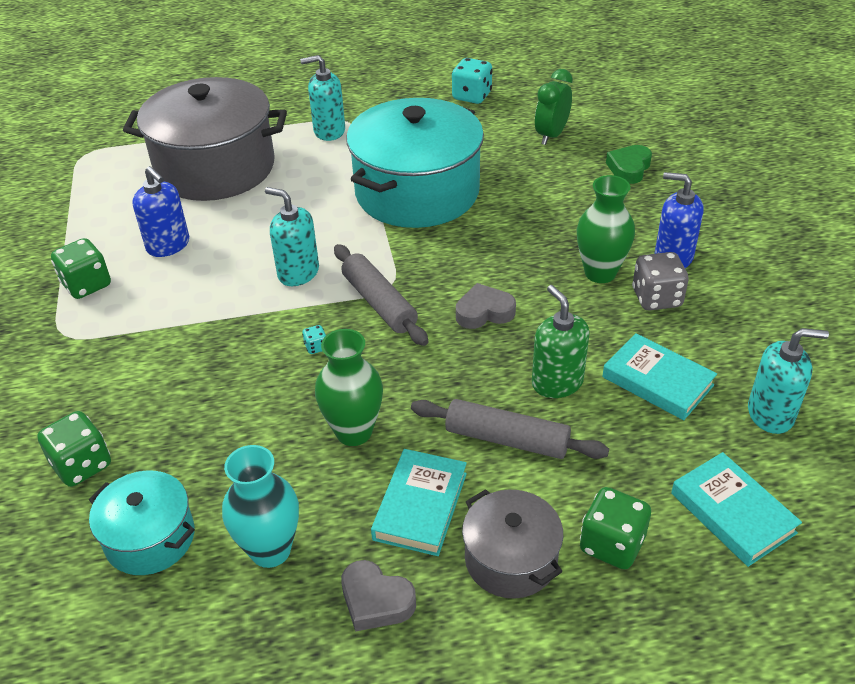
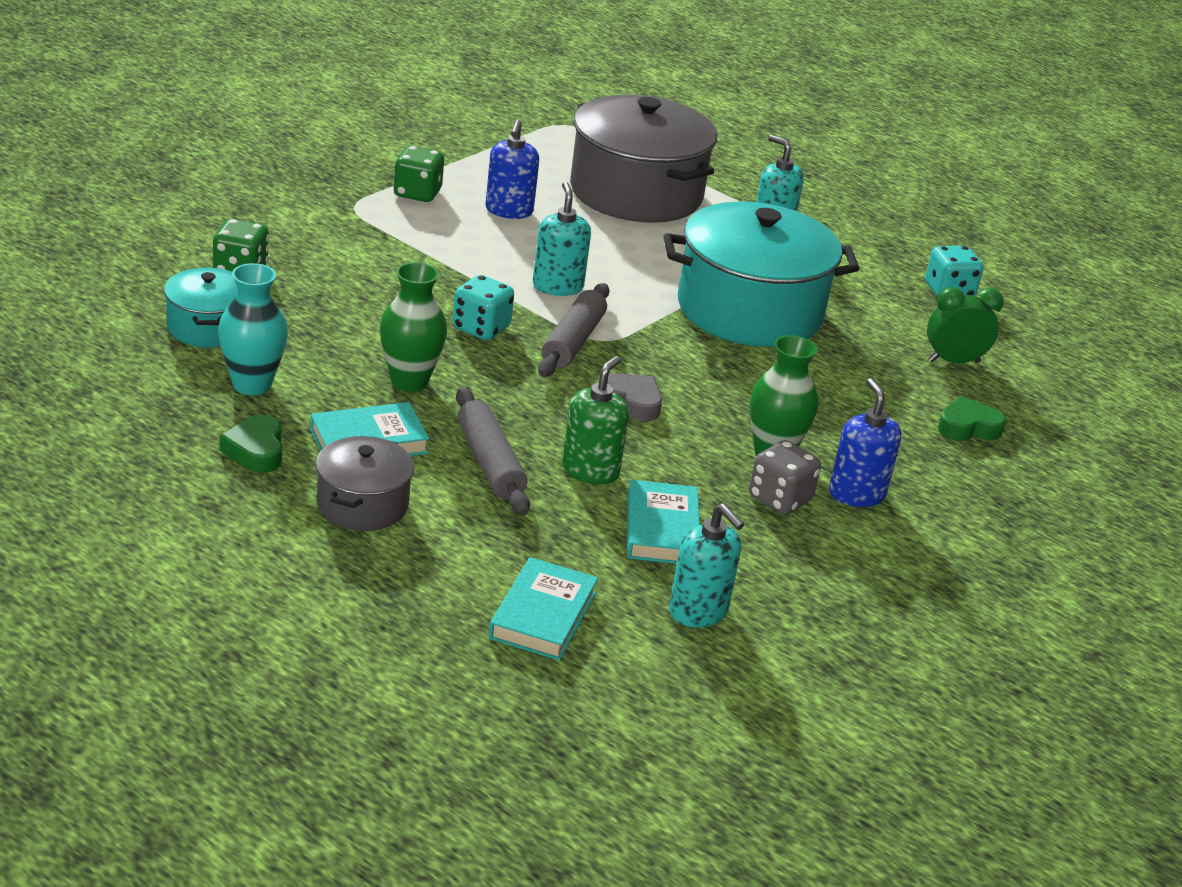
camera: 45 degrees right, 10 degrees down
turquoise dice [302,325,326,354] -> turquoise dice [452,275,514,340], size x2.18
grey heart [341,560,416,632] -> green heart [220,415,282,473]
green dice [580,487,651,569] -> none

